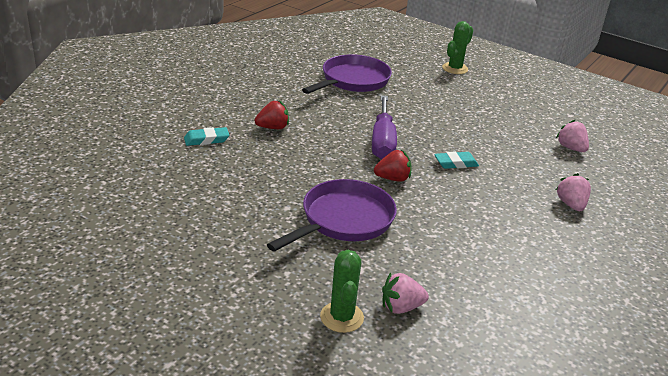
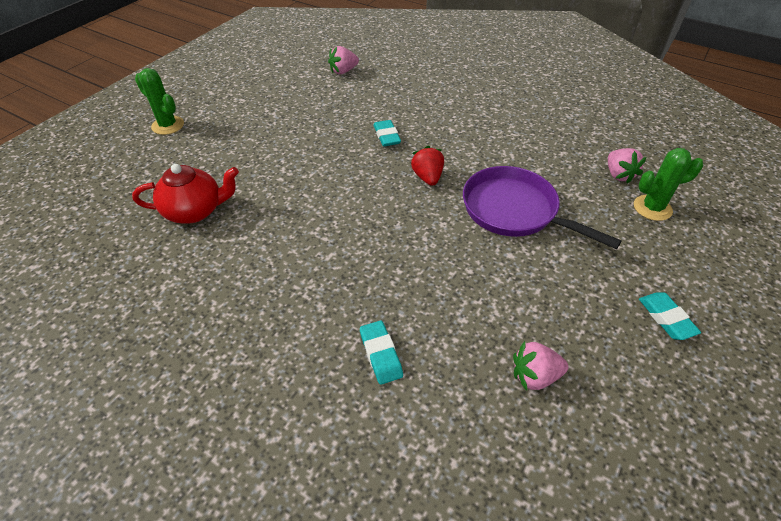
camera: 90 degrees left, 15 degrees up
red strawberry [254,100,289,129] -> none
purple pan [302,54,392,94] -> red teapot [132,164,239,224]
purple screwdriver [372,95,397,159] -> none
pink strawberry [556,173,591,211] -> pink strawberry moved to [513,341,568,391]
none -> turquoise eraser [639,292,701,340]

